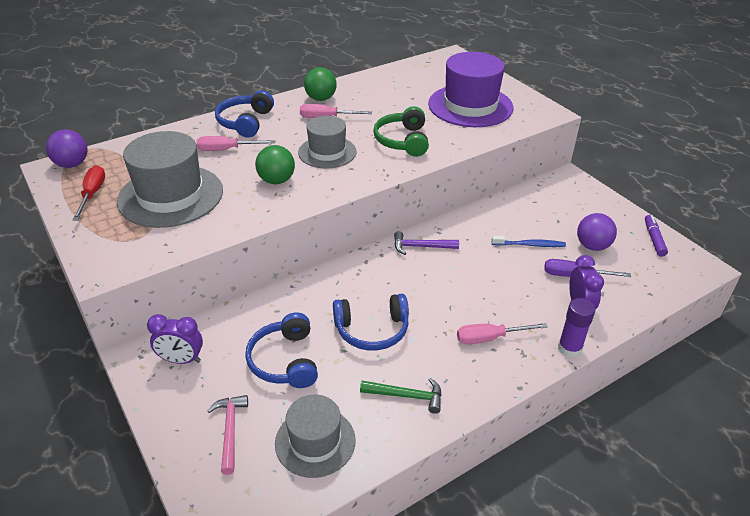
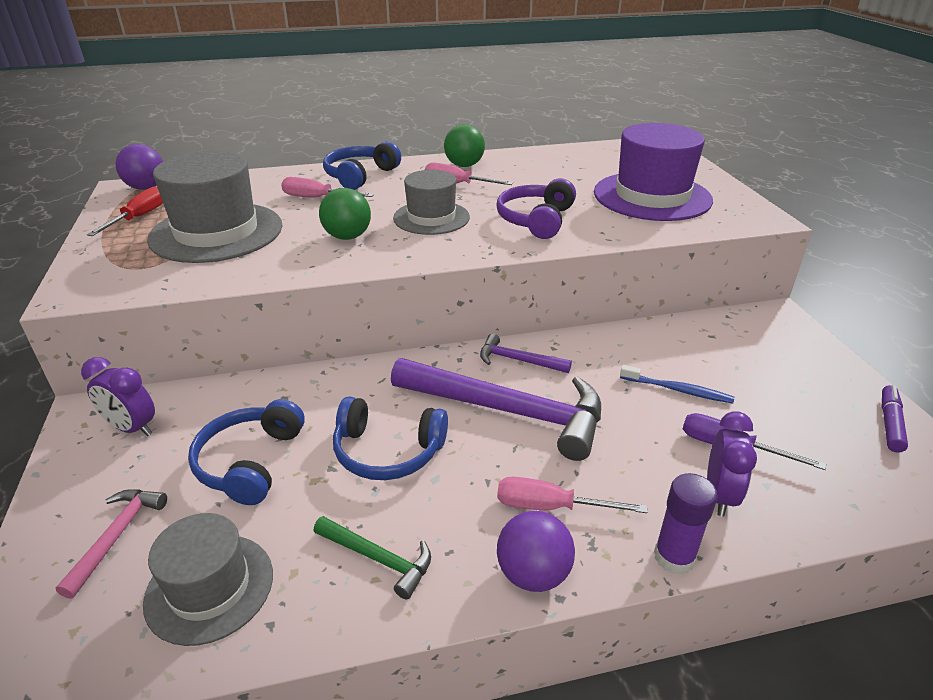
camera: 20 degrees right, 5 degrees down
green headphones [373,106,429,157] -> purple headphones [496,178,576,239]
purple ball [577,213,617,251] -> purple ball moved to [497,511,575,592]
none -> purple hammer [391,358,601,461]

